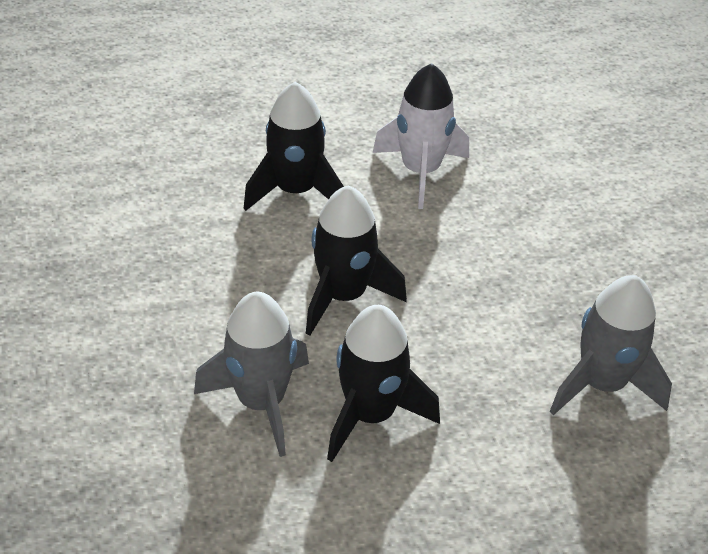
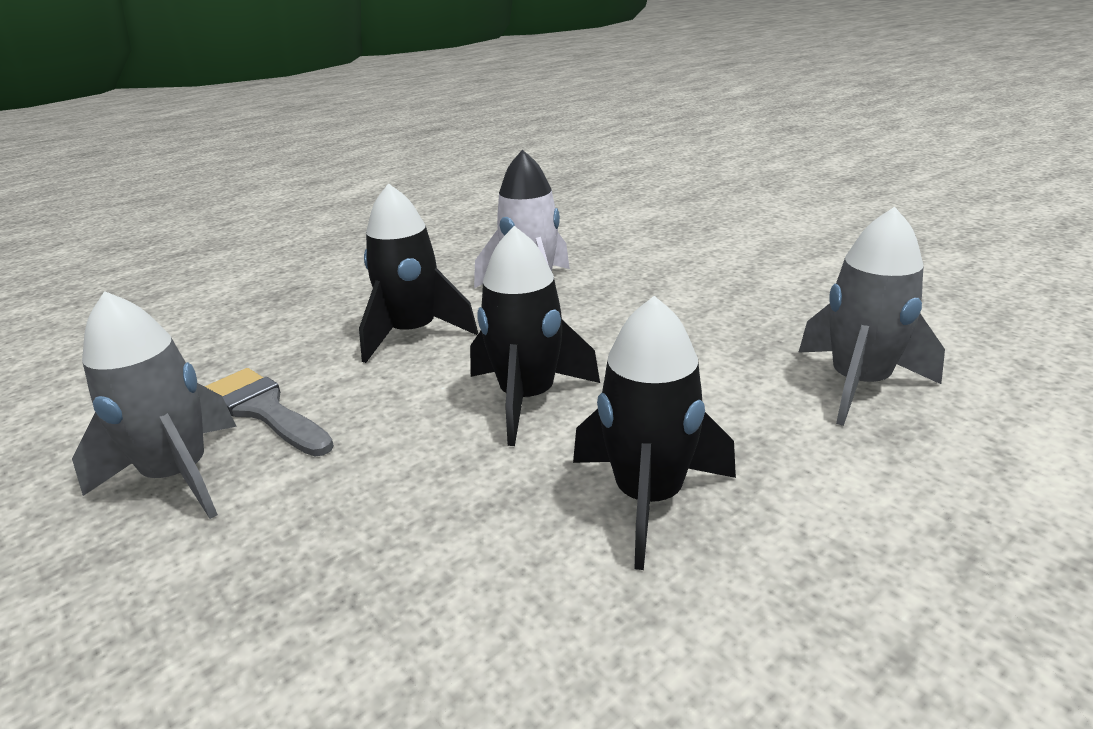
camera: 20 degrees left, 15 degrees down
grey rocket [194,292,309,457] -> grey rocket moved to [72,291,237,519]
none -> grey brush [205,368,334,456]

